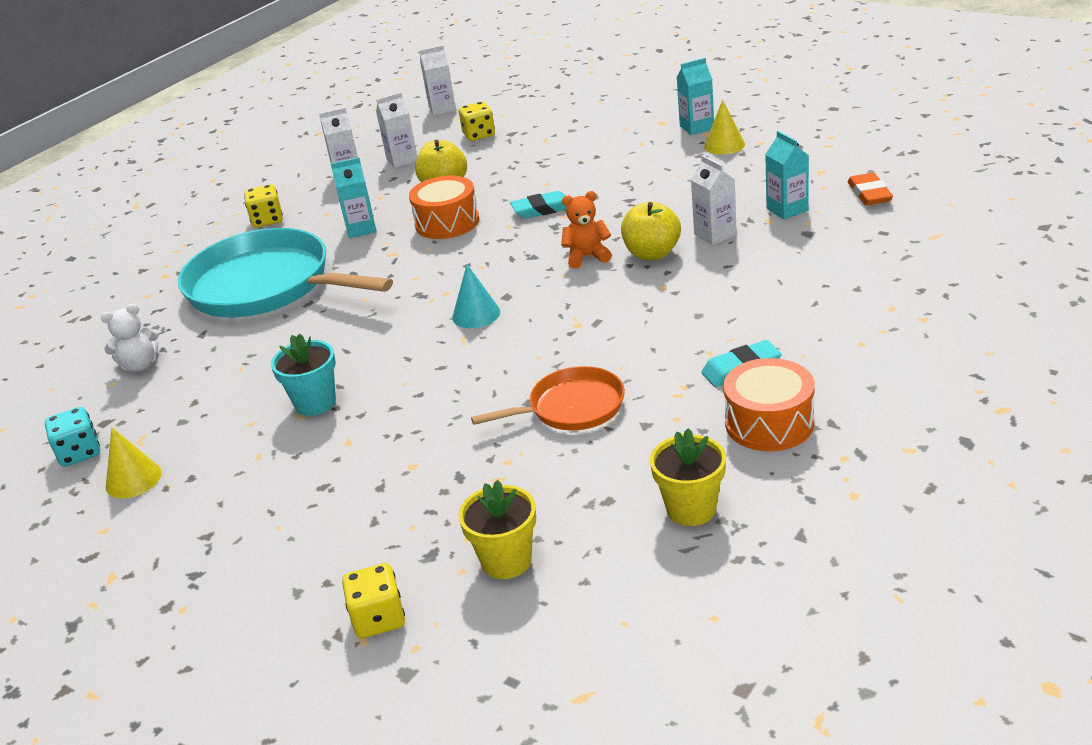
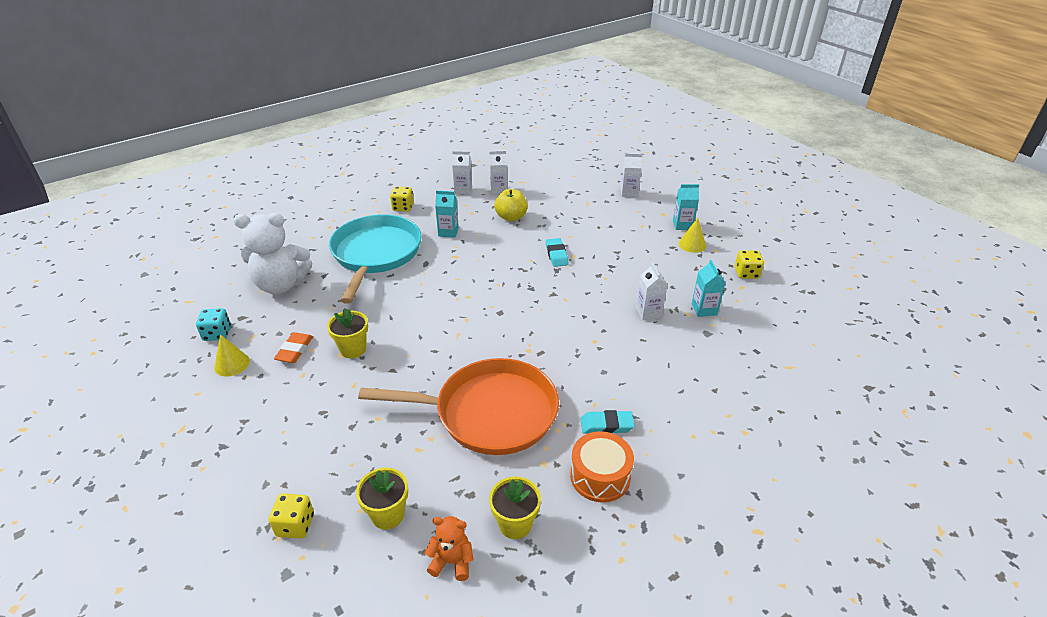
camera: 15 degrees right, 5 degrees up
white teddy bear [101,304,159,371] -> white teddy bear [233,213,312,294], size x2.05
turquoise pan [178,228,393,318] -> turquoise pan turned 45 degrees clockwise [329,214,422,304]
turquoise flower pot [271,333,336,416] -> yellow flower pot [327,308,368,358]
orange drum [409,176,479,239] -> none
white carton [419,45,456,116] -> white carton moved to [621,153,642,197]
turquoise cone [452,265,500,328] -> none
yellow dice [459,102,495,141] -> yellow dice moved to [735,250,764,279]
orange pan [471,366,625,431] -> orange pan [358,358,559,455], size x1.92
turquoise eraser [510,191,567,219] -> turquoise eraser turned 75 degrees clockwise [546,238,568,267]
orange teddy bear [561,191,612,268] -> orange teddy bear moved to [425,516,474,581]
yellow apple [621,202,681,260] -> none
orange eraser [848,173,893,206] -> orange eraser moved to [274,332,313,363]

